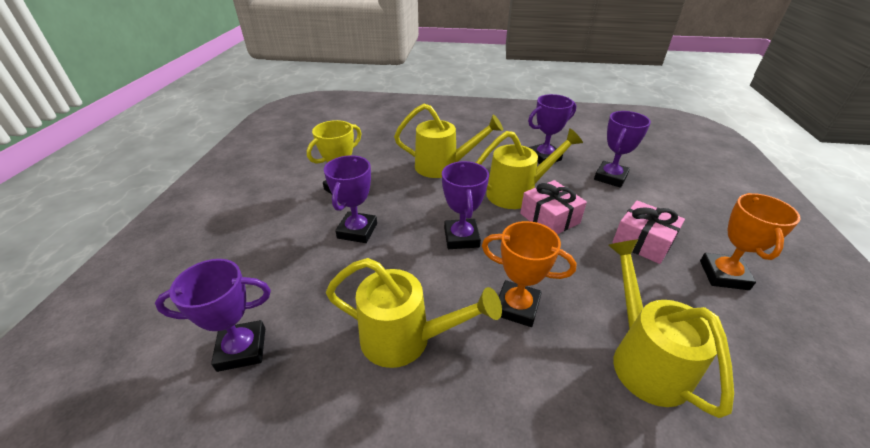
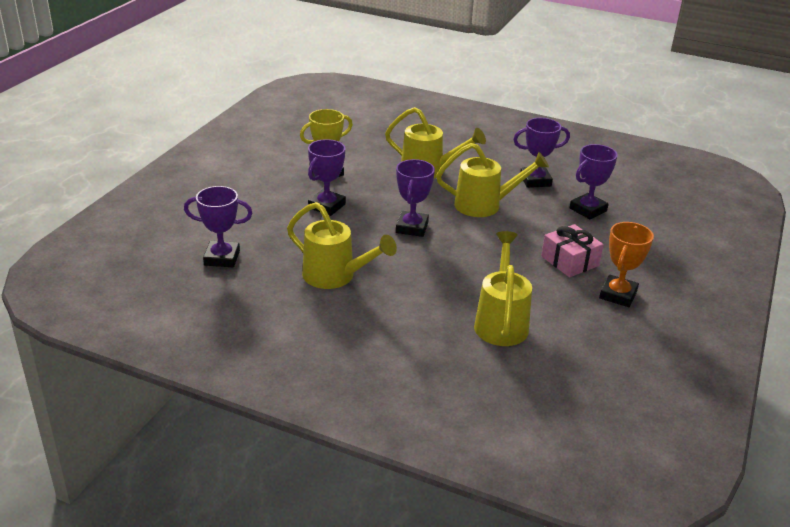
camera: 15 degrees right, 5 degrees down
orange trophy [482,221,576,327] -> none
pink gift [520,180,587,234] -> none

